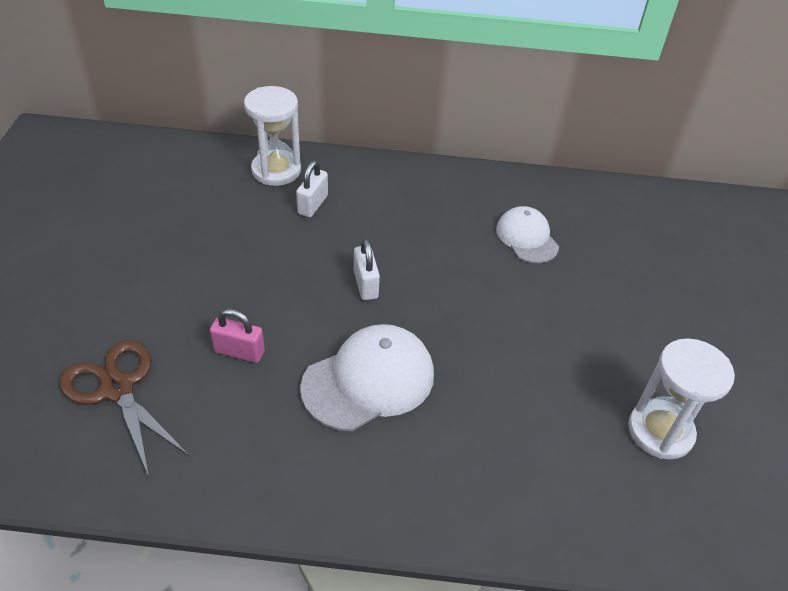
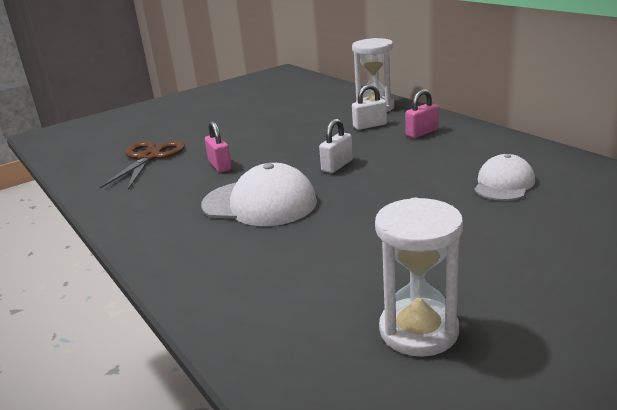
camera: 55 degrees right, 20 degrees down
none -> pink padlock [405,89,439,138]

